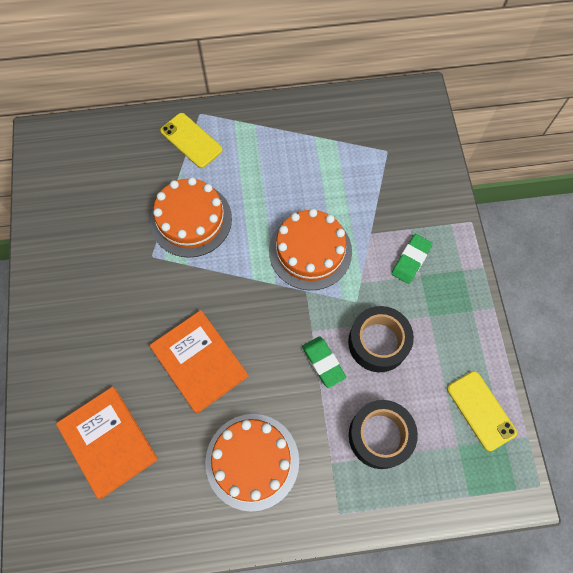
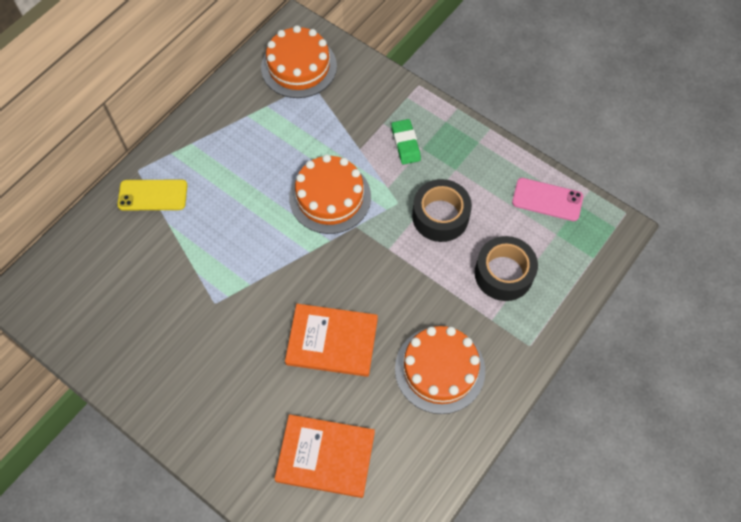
camera: 45 degrees left, 5 degrees down
orange cake [150,177,232,258] -> orange cake moved to [261,25,337,98]
green eraser [302,336,346,388] -> none
yellow phone [447,371,517,451] -> pink phone [512,178,583,221]

